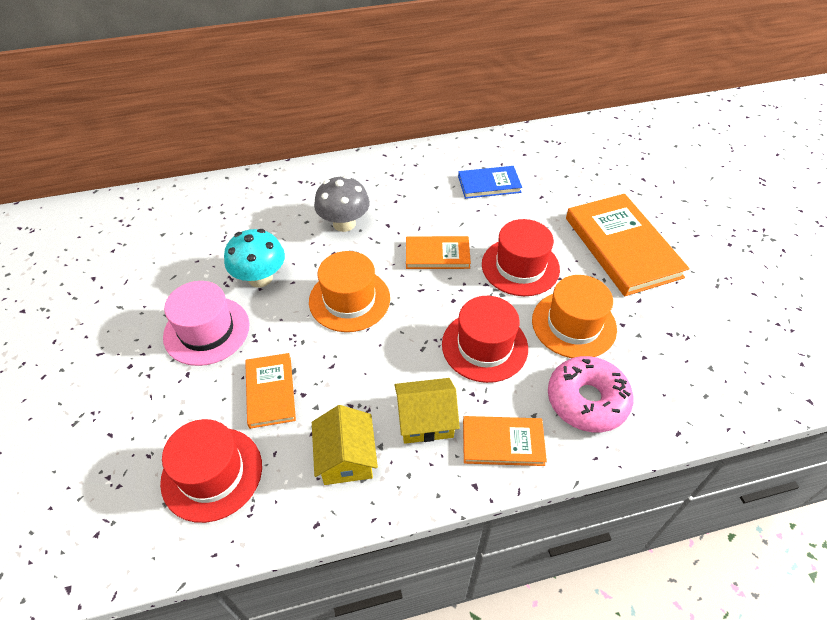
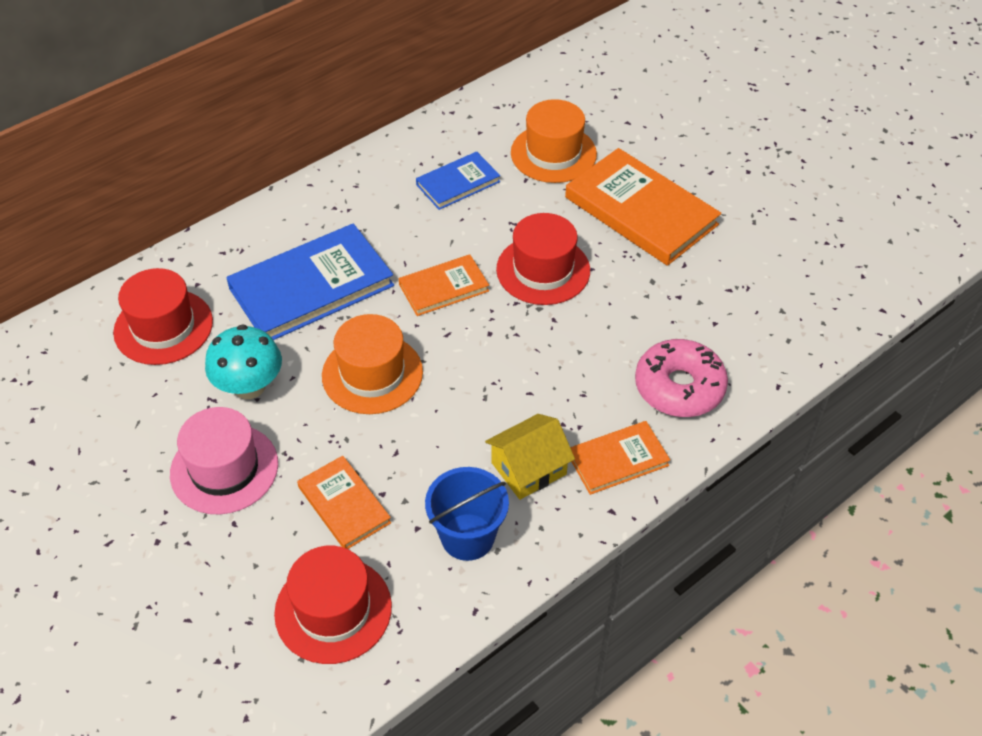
camera: 25 degrees left, 0 degrees up
yellow house [312,405,378,485] -> blue bucket [425,467,509,561]
grey mushroom [314,175,370,232] -> blue book [226,224,394,340]
red hat [442,296,528,383] -> red hat moved to [113,268,213,365]
orange hat [532,275,617,358] -> orange hat moved to [511,99,597,183]

